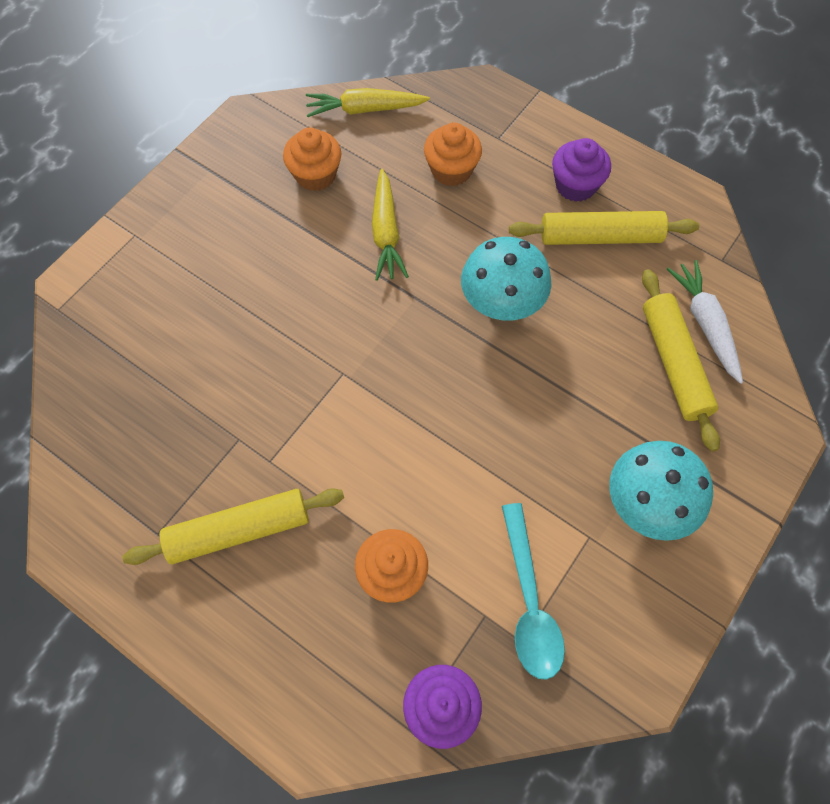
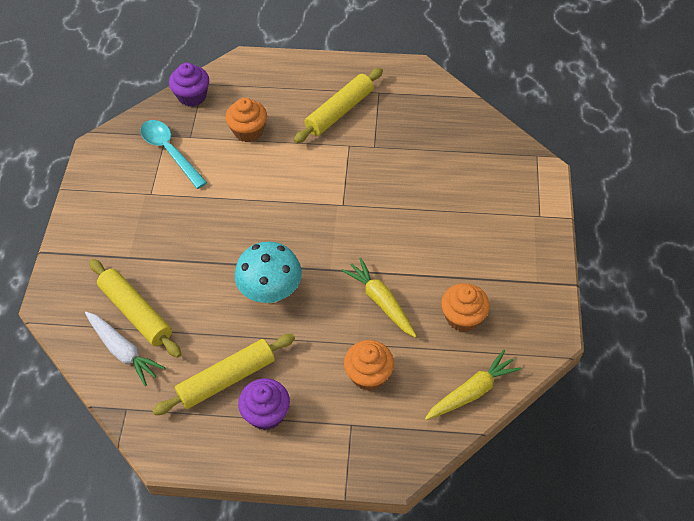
camera: 150 degrees right, 10 degrees down
turquoise mushroom [610,441,713,541] -> none

